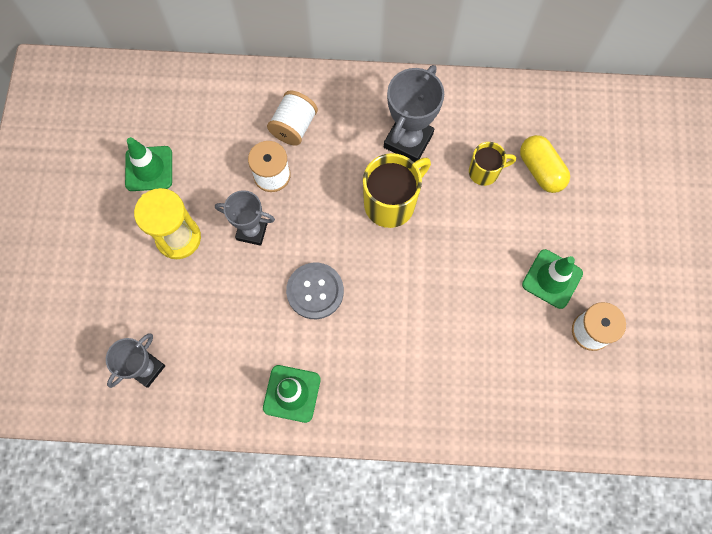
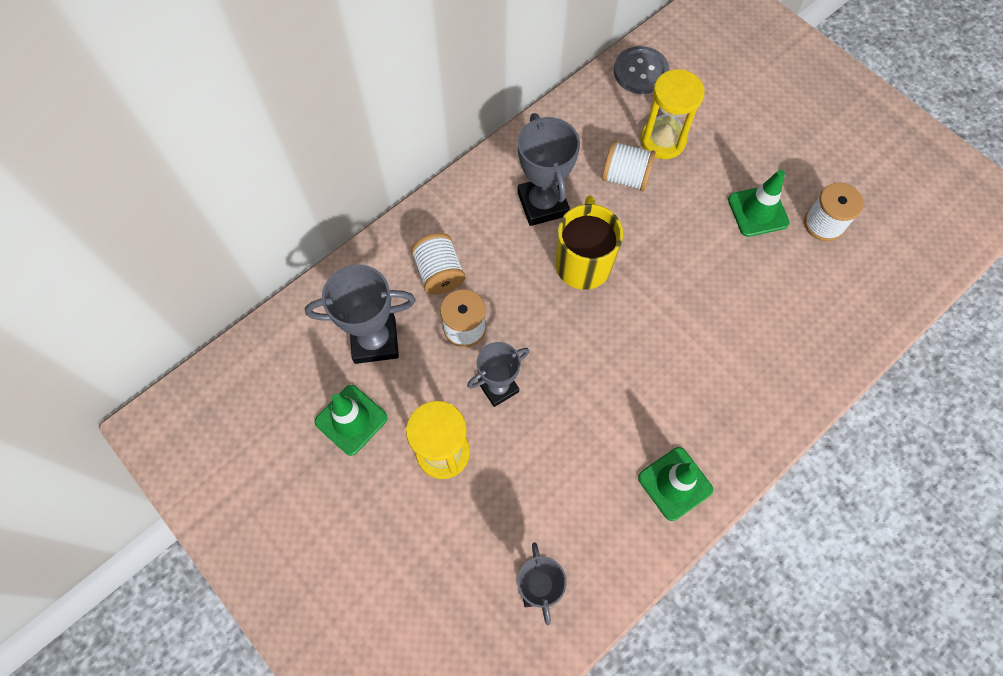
camera: 45 degrees left, 5 degrees down
grey button [286,263,344,319] -> grey button moved to [614,46,669,94]
yellow mug [469,142,516,186] -> white spool [602,141,656,191]
yellow capsule [520,135,570,193] -> yellow hourglass [640,69,705,159]
none -> grey trophy [305,265,416,364]

